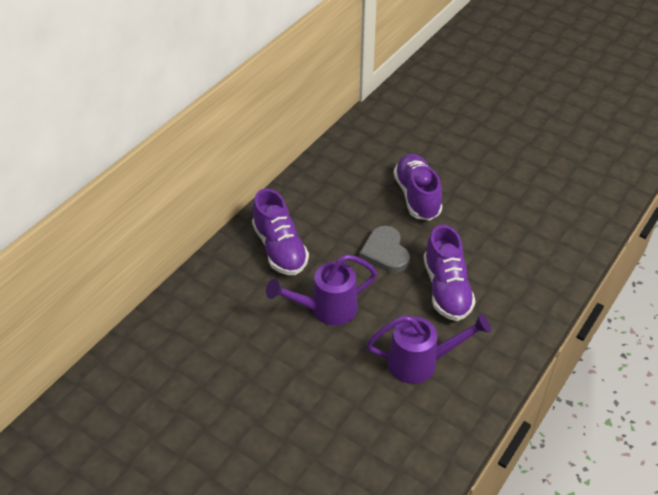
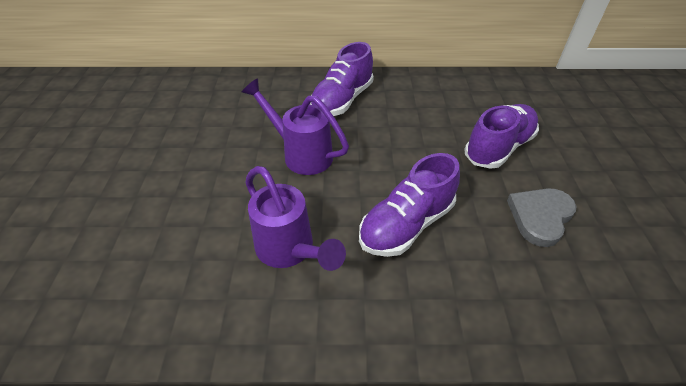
camera: 55 degrees right, 0 degrees up
grey heart [359,226,410,273] -> grey heart moved to [507,188,577,247]

